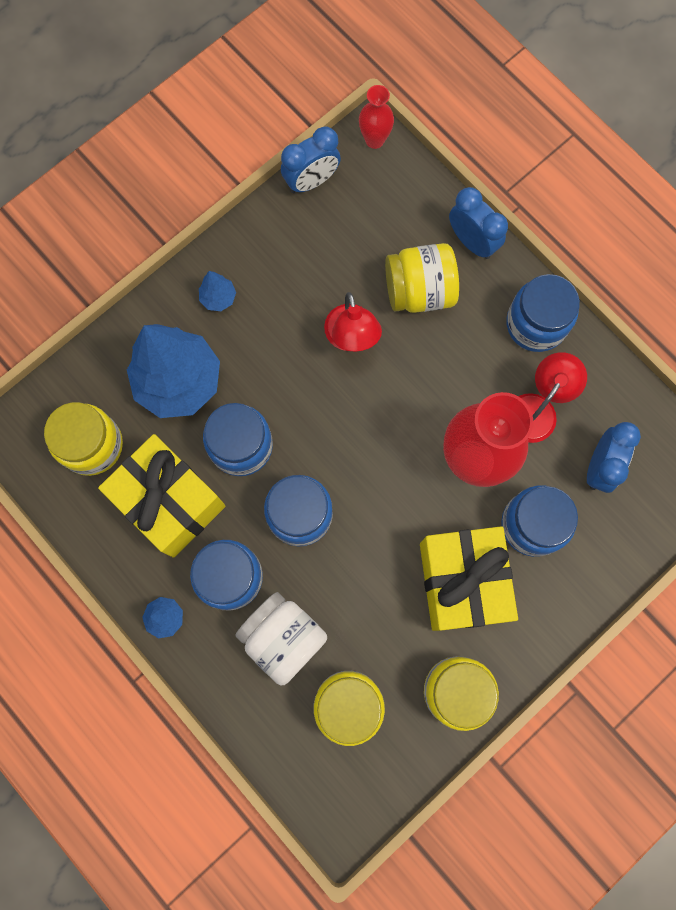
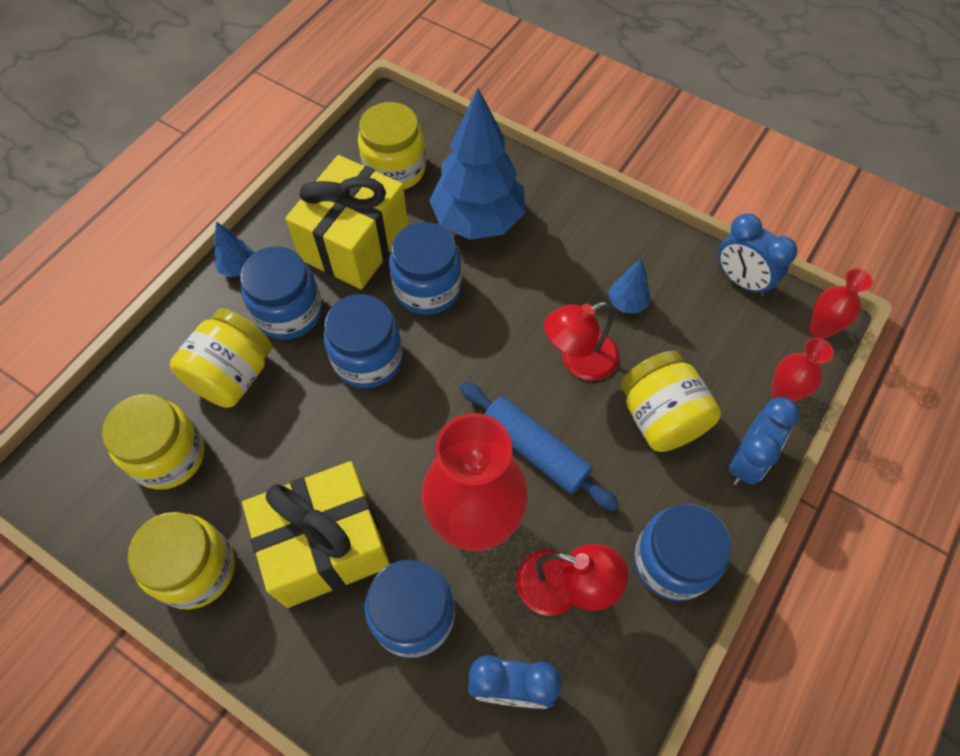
camera: 75 degrees right, 15 degrees down
blue tree [199,271,236,311] -> blue tree moved to [608,259,650,313]
white jar [235,592,327,685] -> yellow jar [170,308,272,408]
none -> blue rolling pin [460,382,619,511]
none -> red vase [771,338,834,402]

